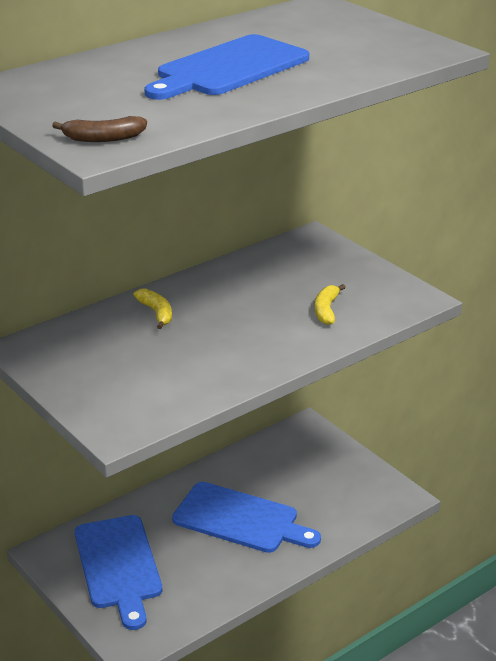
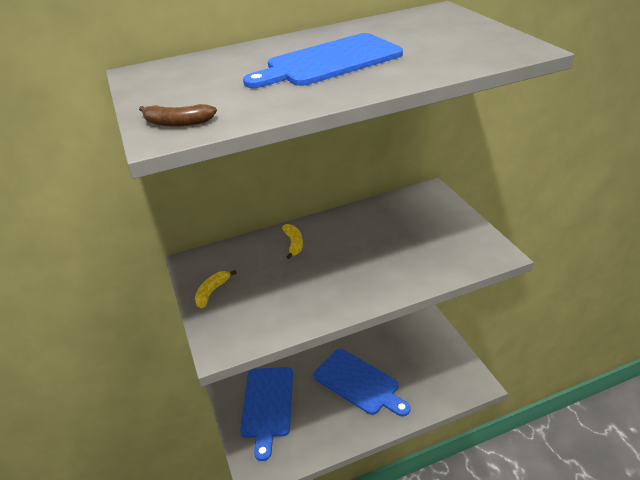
camera: 20 degrees right, 5 degrees up
yellow banana [315,284,346,325] -> yellow banana moved to [195,270,237,308]

